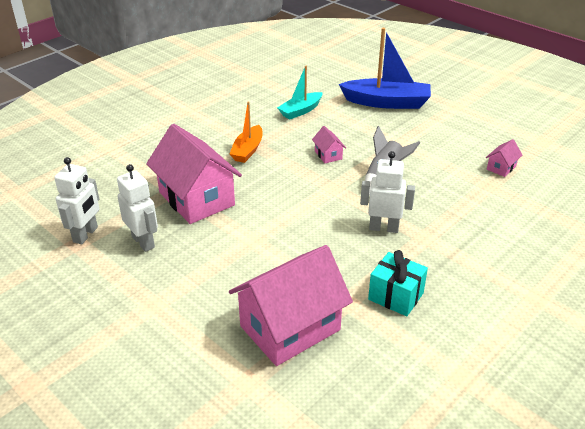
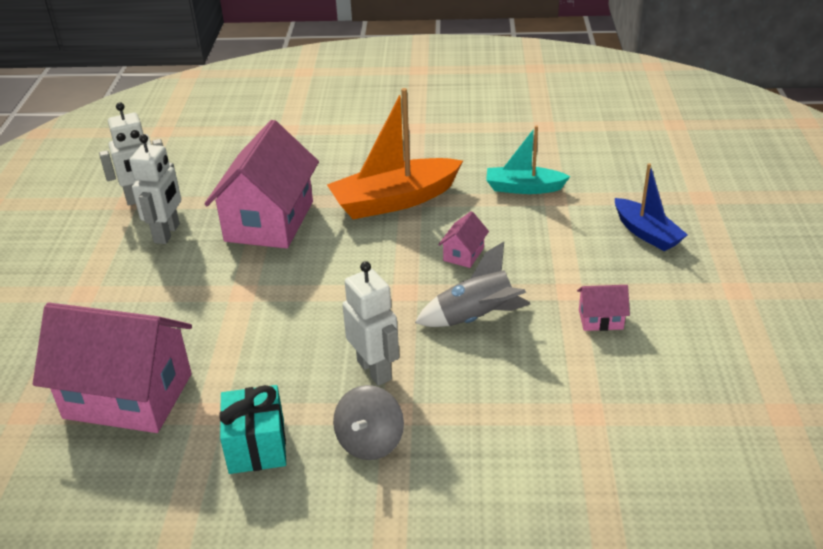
camera: 50 degrees right, 0 degrees up
orange boat [229,101,262,163] -> orange boat [327,88,463,219], size x1.68
blue boat [339,28,431,109] -> blue boat [615,163,688,251], size x0.60
pink house [486,139,522,177] -> pink house moved to [577,285,630,331]
none -> grey spinning top [333,385,404,460]

